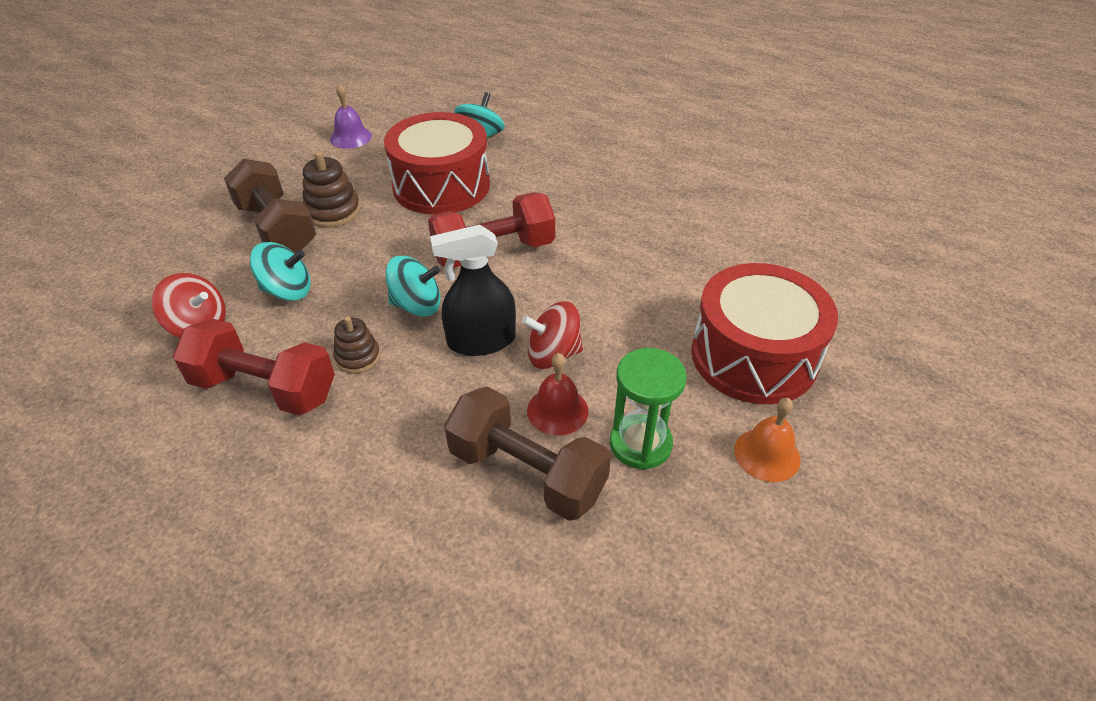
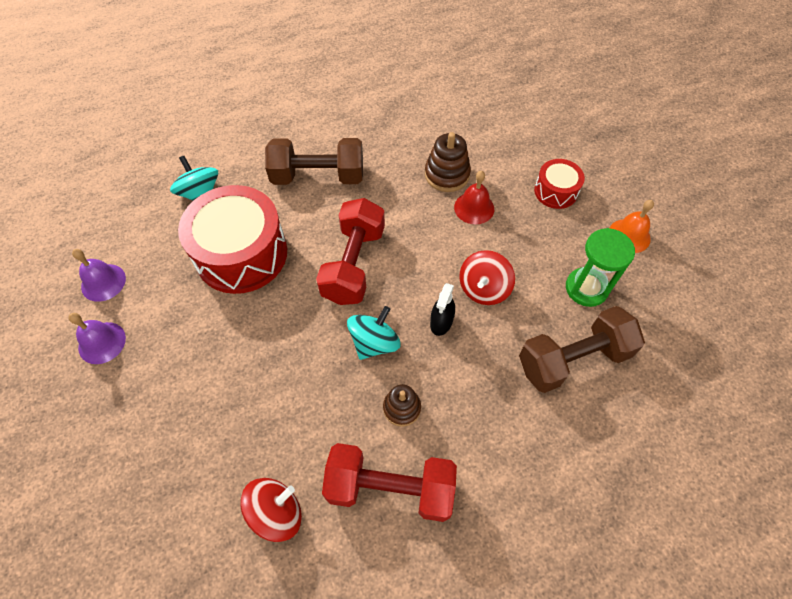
camera: 55 degrees left, 15 degrees up
red dumbbell [173,319,335,416] -> red dumbbell turned 45 degrees clockwise [322,443,457,522]
brown dumbbell [224,159,317,253] -> brown dumbbell moved to [265,138,363,185]
turquoise spinning top [250,242,311,301] -> none
brown stacking toy [303,151,360,228] -> brown stacking toy moved to [425,132,471,192]
black spray bottle [430,224,516,356] -> black spray bottle [430,283,455,336], size x0.60
red bell [527,353,589,436] -> red bell moved to [454,171,494,225]
red drum [691,263,838,404] -> red drum [534,159,585,209], size x0.50
none -> purple bell [68,313,126,364]

